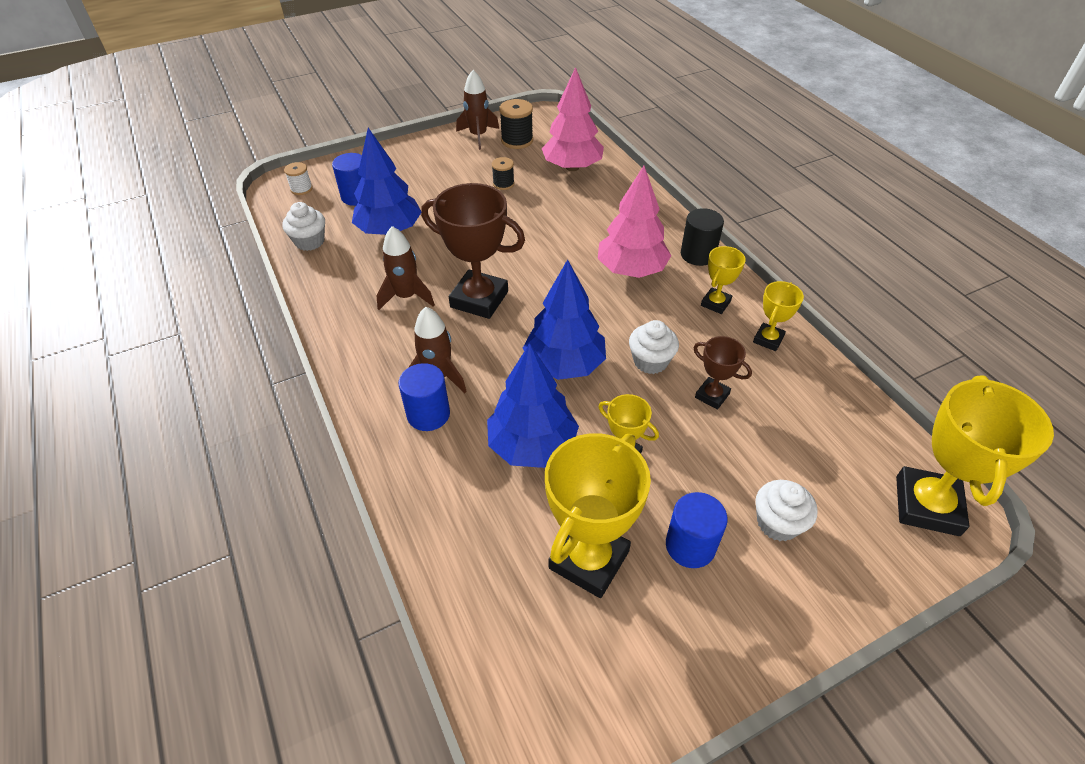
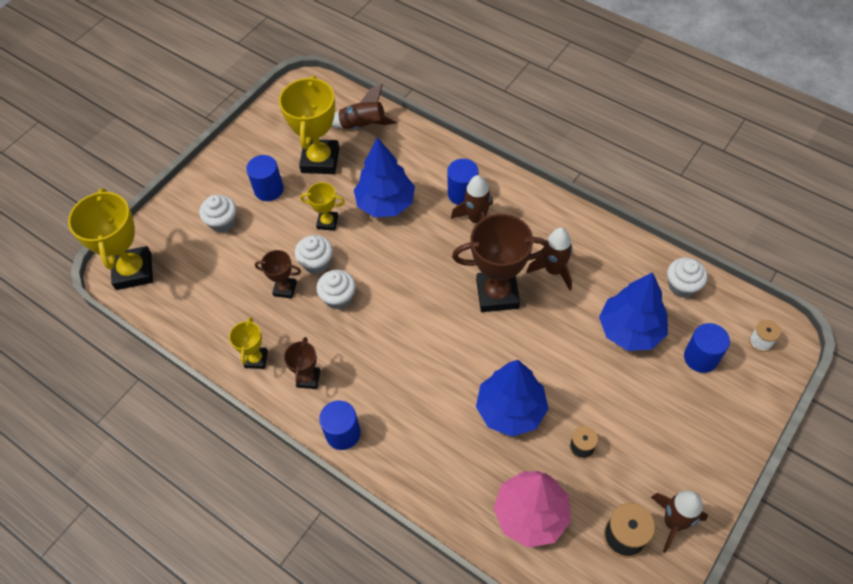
camera: 155 degrees right, 10 degrees up
blue tree [523,259,606,380] -> blue tree moved to [476,360,548,437]
pink tree [598,166,671,278] -> none
black cylinder [681,208,724,266] -> blue cylinder [319,400,361,450]
yellow trophy [701,246,746,314] -> brown trophy [284,337,320,389]
none -> white cupcake [295,235,333,274]
none -> brown rocket [332,84,397,129]

